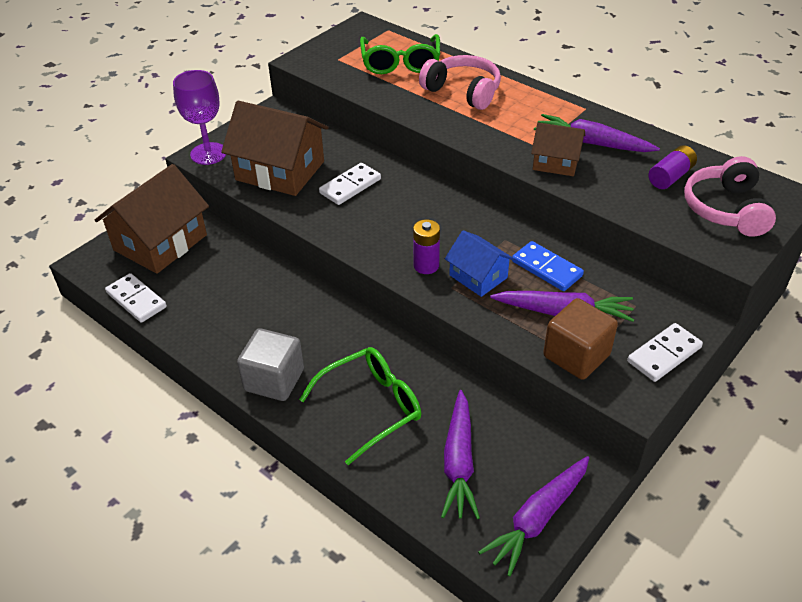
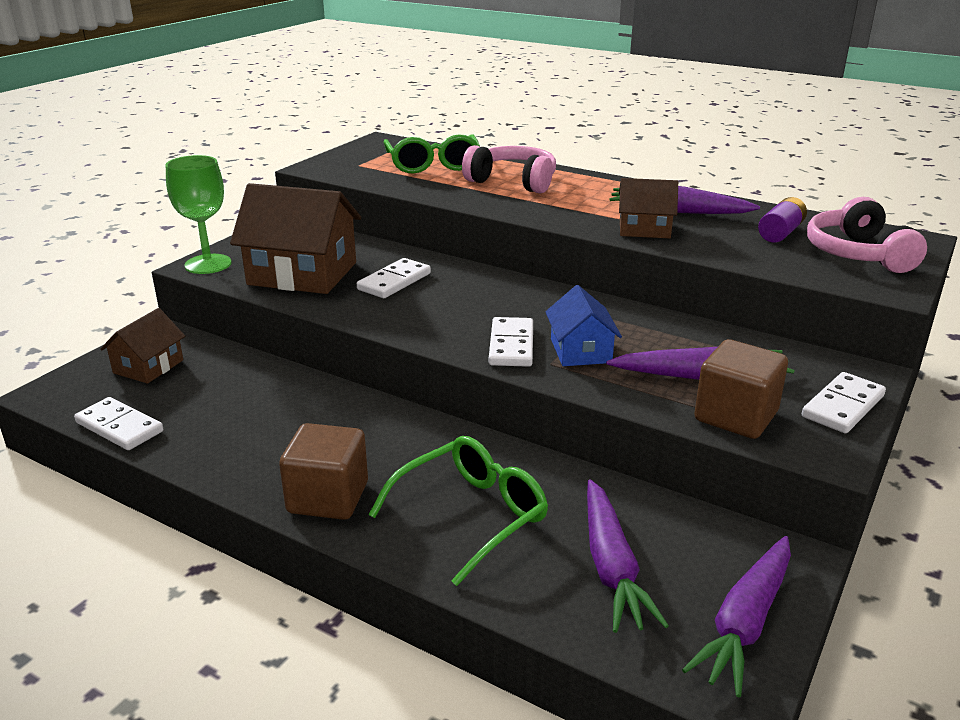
camera: 10 degrees left, 15 degrees down
brown house [95,164,209,274] -> brown house [100,308,185,384], size x0.55
purple goblet [173,70,227,165] -> green goblet [165,155,232,274]
grey cube [237,328,304,401] -> brown cube [279,423,368,520]
purple battery [413,219,440,274] -> white domino [489,317,533,367]
blue house [445,230,515,297] -> blue house turned 45 degrees clockwise [545,285,622,366]
blue domino [512,241,584,291] -> none

